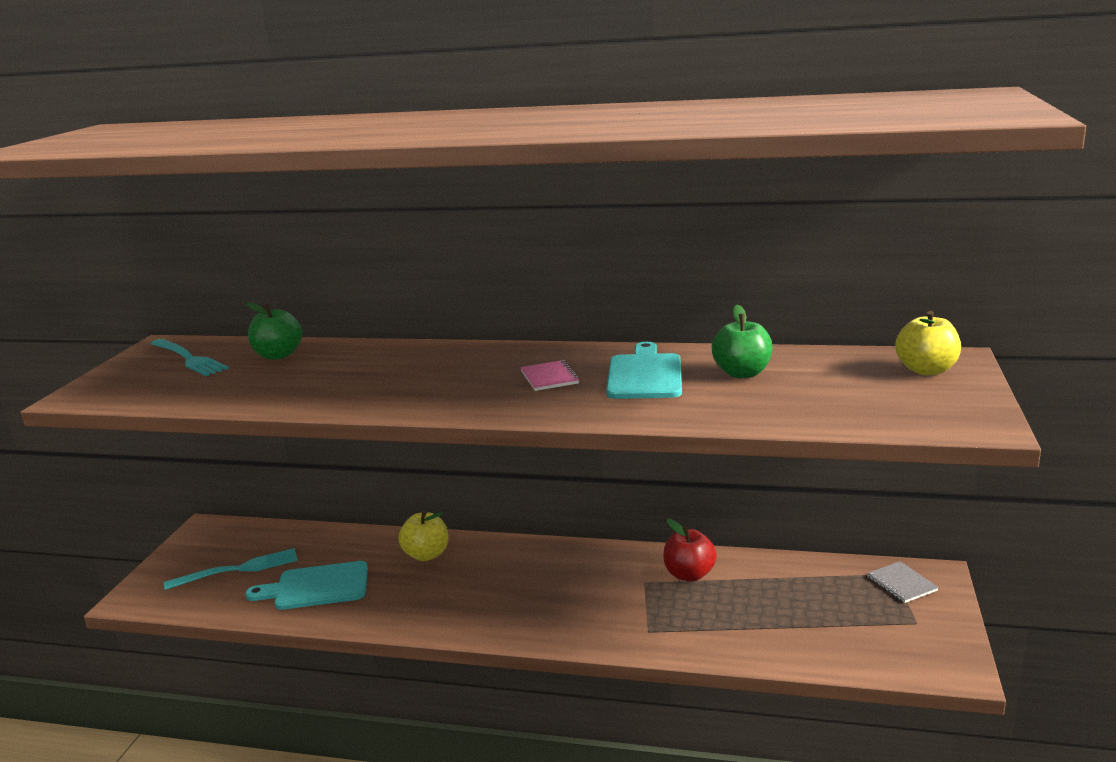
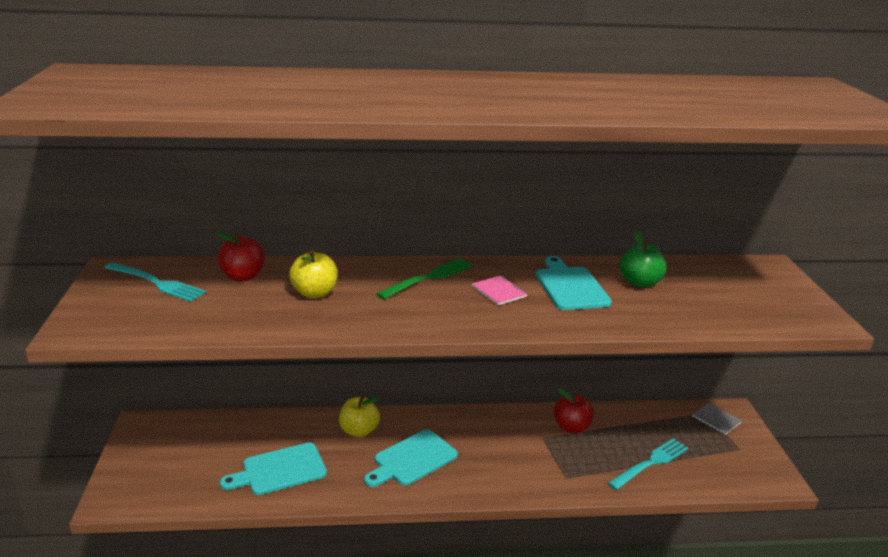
camera: 20 degrees left, 5 degrees up
turquoise fork [164,548,298,590] -> turquoise fork moved to [608,438,689,490]
green apple [246,302,302,360] -> red apple [216,231,265,282]
yellow apple [895,311,961,375] -> yellow apple moved to [289,250,337,299]
none -> turquoise cutting board [364,429,458,487]
none -> green fork [376,258,473,299]

